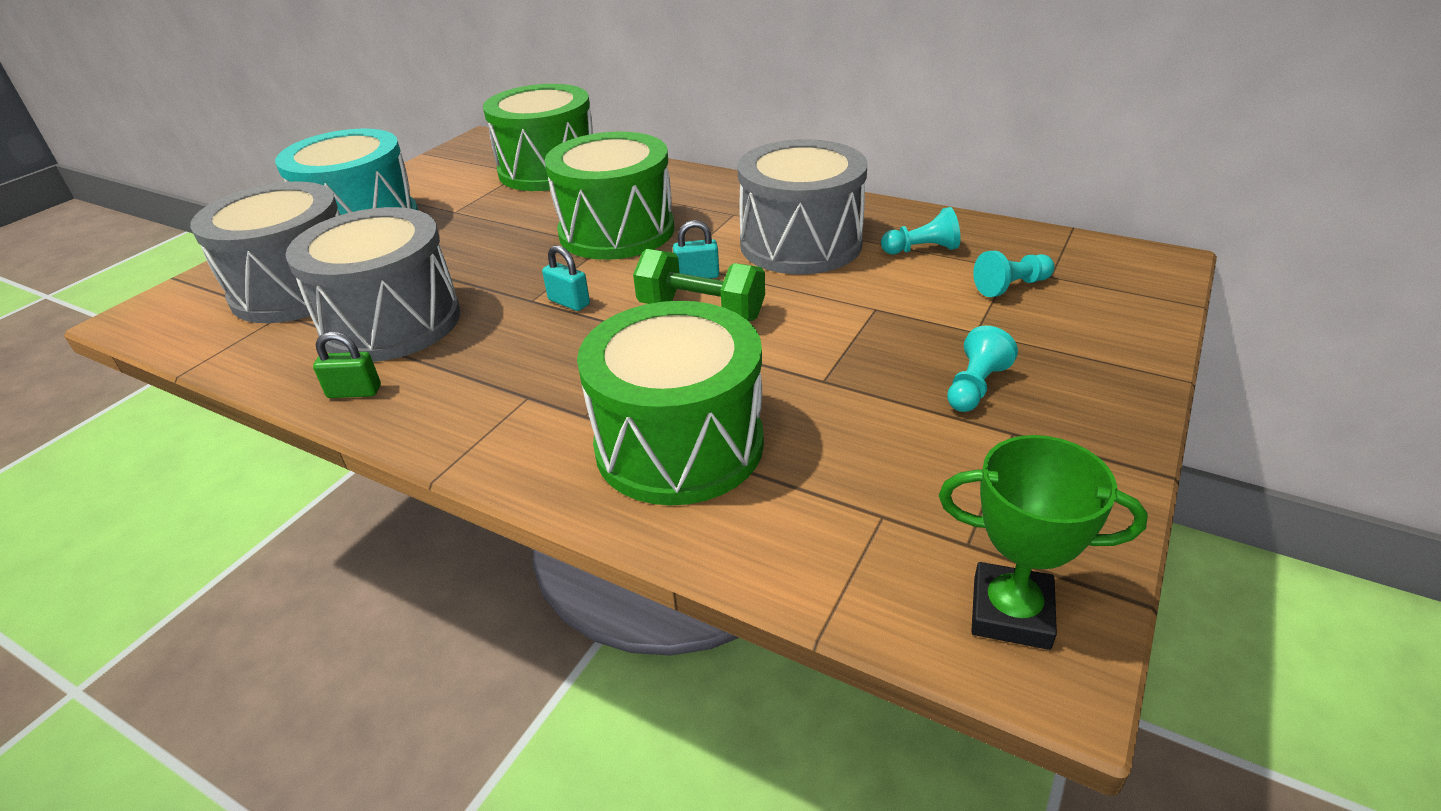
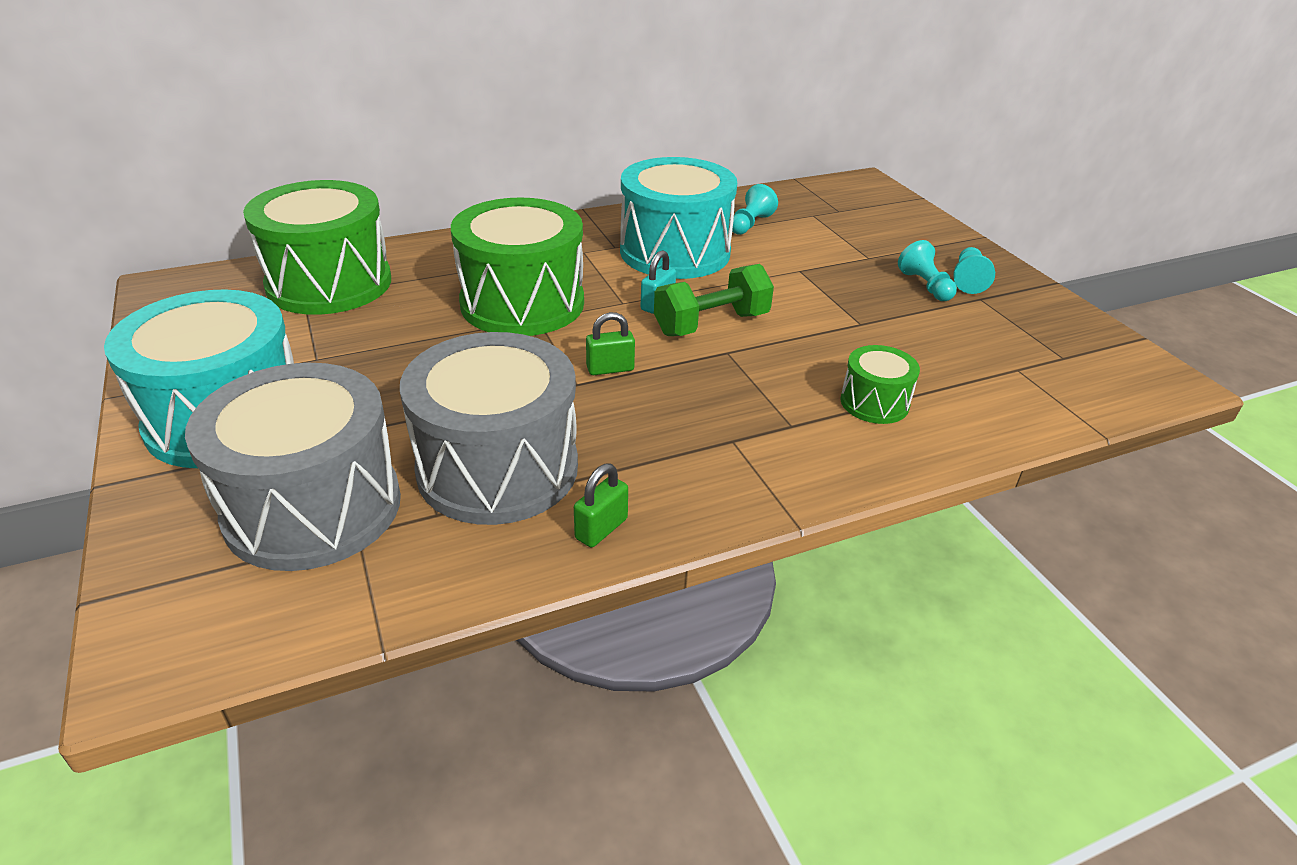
camera: 55 degrees left, 0 degrees up
turquoise padlock [542,245,590,311] -> green padlock [586,312,635,375]
green drum [577,301,764,506] -> green drum [840,345,920,424], size x0.48
grey drum [737,139,867,275] -> turquoise drum [620,157,737,279]
green trophy [939,435,1148,650] -> none
turquoise pawn [973,251,1055,297] -> turquoise pawn moved to [953,247,995,294]

